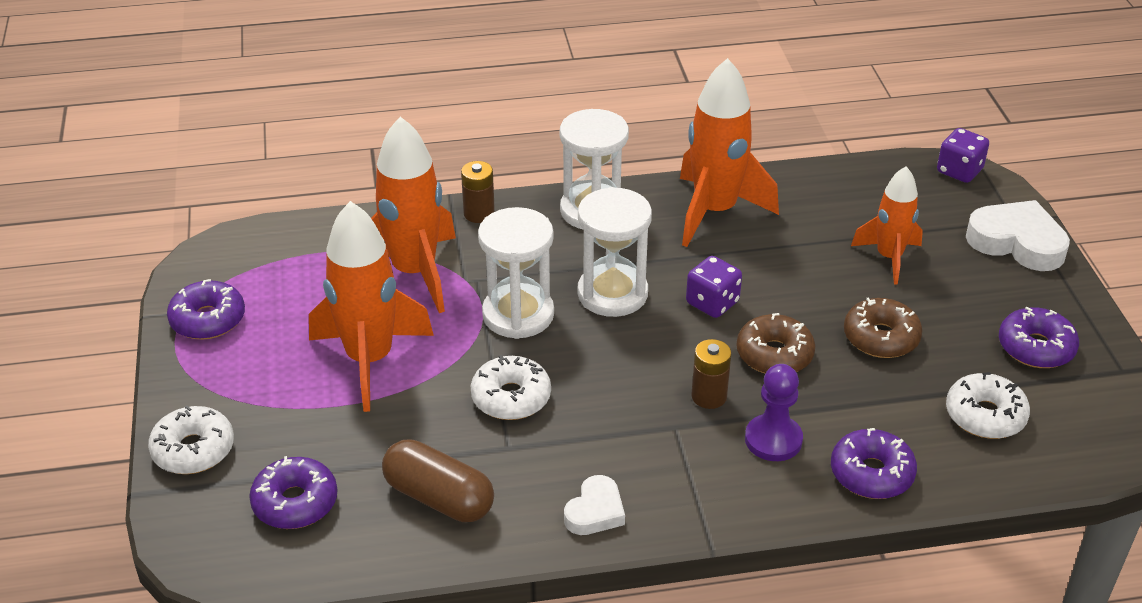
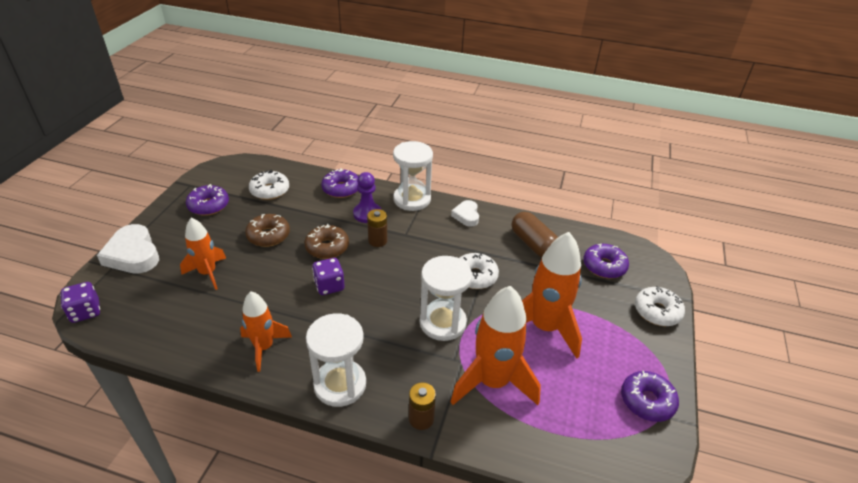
camera: 155 degrees left, 0 degrees up
white heart [564,475,625,535] -> white heart turned 60 degrees counterclockwise [451,200,479,227]
white hourglass [577,187,652,317] -> white hourglass moved to [393,141,433,211]
orange rocket [680,58,779,247] -> orange rocket [240,291,292,372], size x0.61

